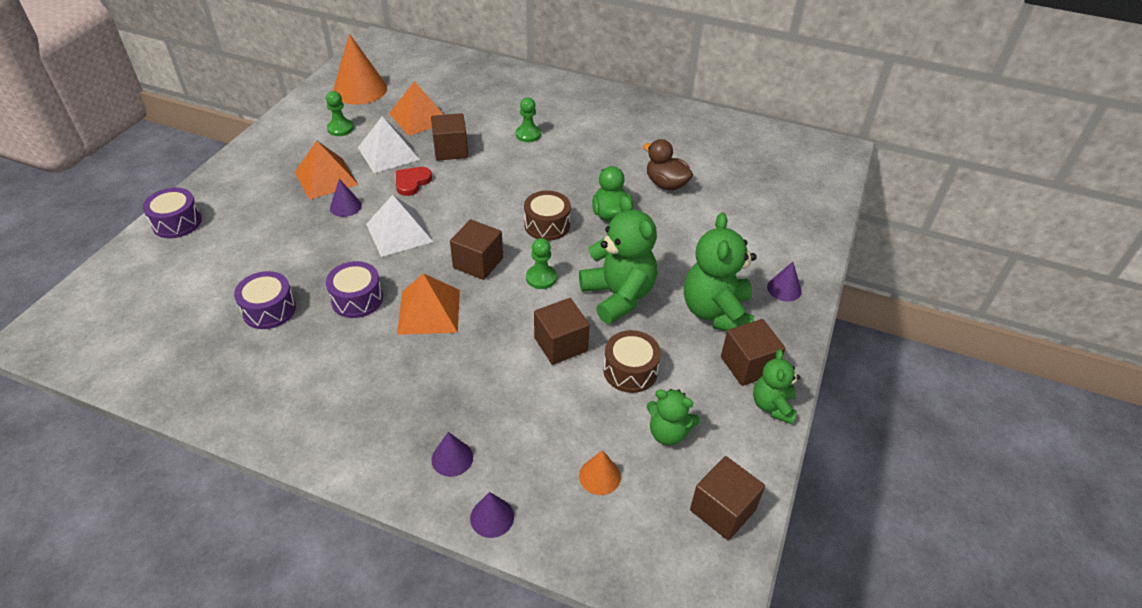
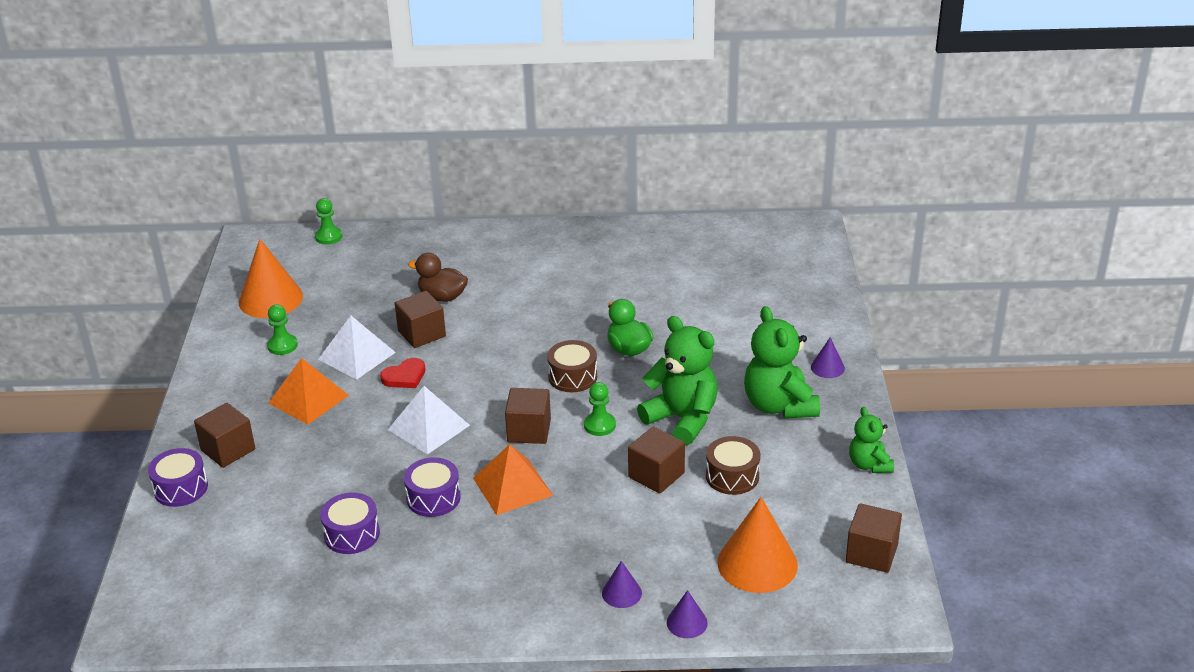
camera: 20 degrees left, 10 degrees down
purple cone [330,179,362,217] -> none
orange pyramid [389,81,444,136] -> none
red heart [396,167,432,196] -> red heart turned 135 degrees counterclockwise [380,358,426,388]
green pawn [516,97,541,142] -> green pawn moved to [315,198,342,245]
orange cone [579,450,621,495] -> orange cone [717,497,798,593], size x2.03
brown duck [643,139,693,190] -> brown duck moved to [408,253,468,302]
green teddy bear [647,389,700,446] -> none
brown cube [721,319,785,386] -> brown cube moved to [194,403,255,468]

